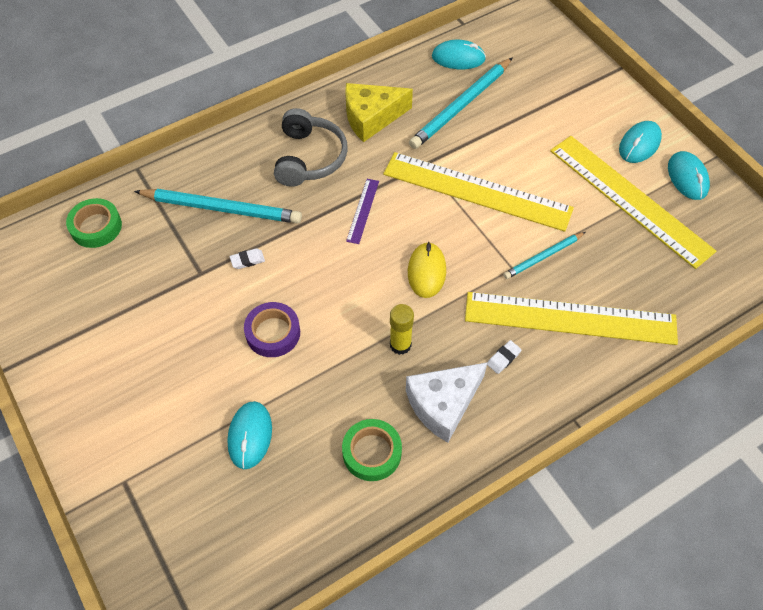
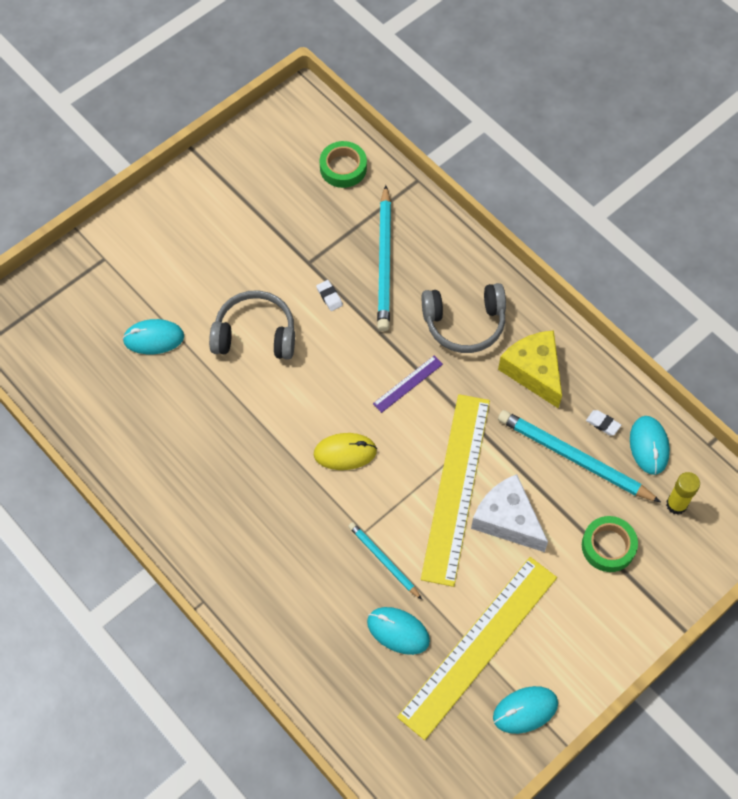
camera: 80 degrees right, 5 degrees up
purple tape [244,302,300,357] -> grey headphones [209,290,295,360]
green tape [342,419,402,481] -> green tape moved to [582,516,638,572]
purple ruler [346,179,379,244] -> purple ruler turned 45 degrees counterclockwise [373,356,443,413]
yellow glue stick [390,304,414,355] -> yellow glue stick moved to [666,472,700,515]
white cheese [406,362,488,443] -> white cheese moved to [471,474,548,552]
yellow ruler [465,292,678,345] -> none
white eraser [487,340,522,374] -> white eraser moved to [586,410,621,435]
turquoise mouse [619,121,662,163] -> turquoise mouse moved to [367,607,430,655]

